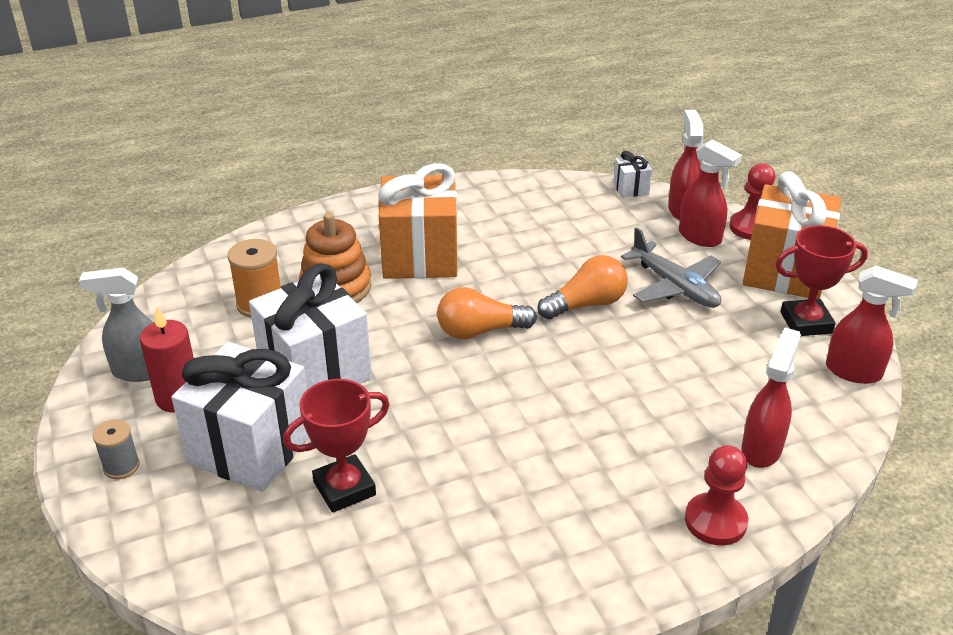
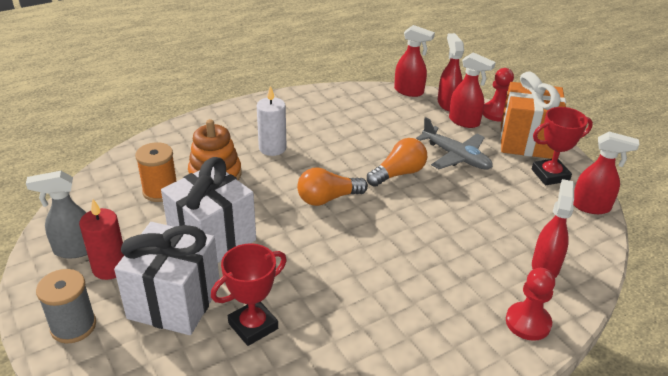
camera: 10 degrees left, 0 degrees up
grey spool [93,419,140,479] -> grey spool [36,269,96,343], size x1.57
orange gift [378,163,458,279] -> white candle [257,86,286,156]
white gift [613,151,652,198] -> red spray bottle [394,25,435,97]

